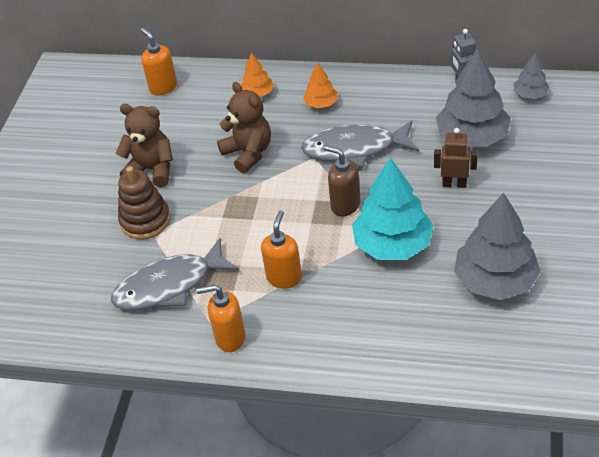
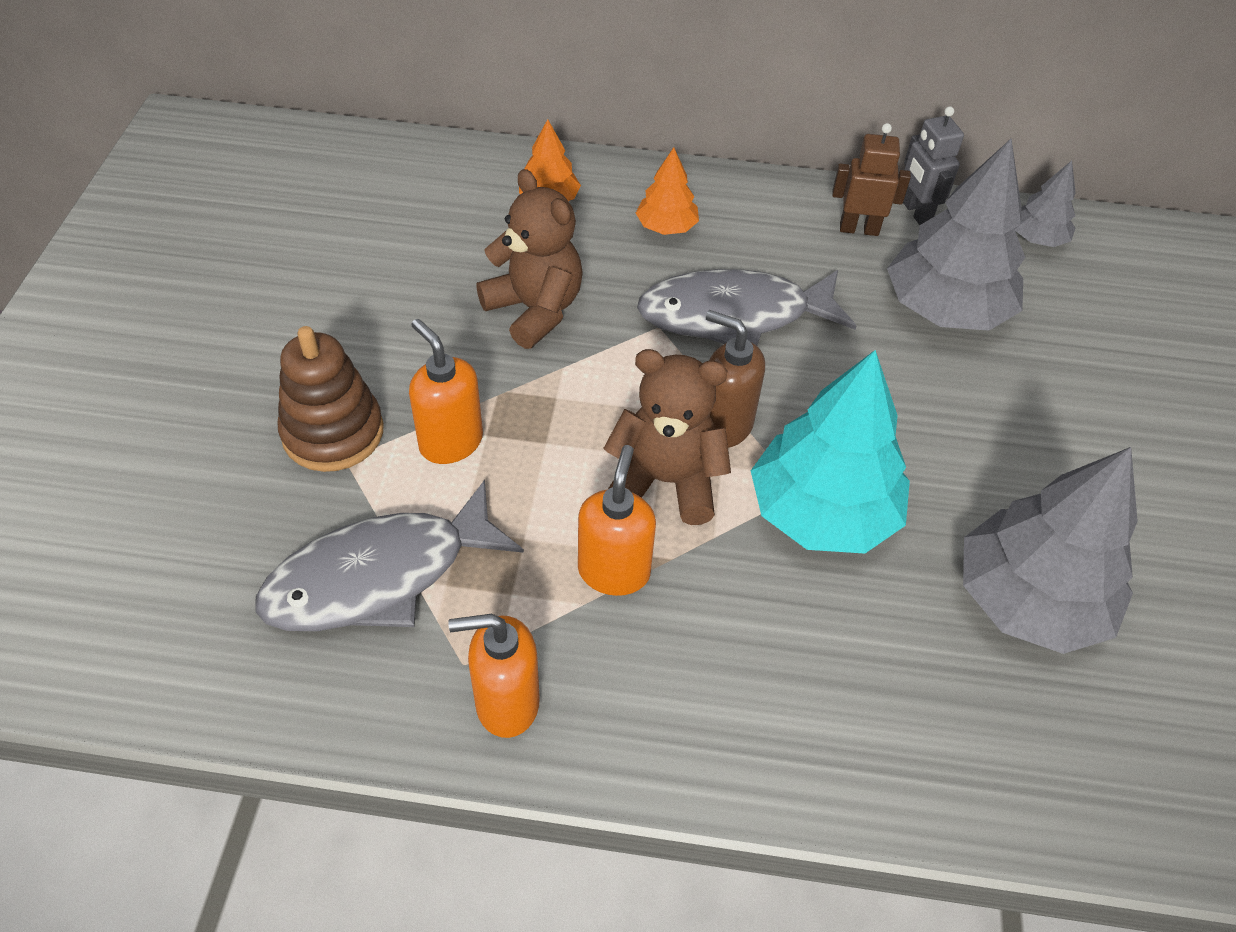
camera: 10 degrees left, 5 degrees up
brown teddy bear [116,104,173,187] -> brown teddy bear moved to [603,349,731,525]
orange soap dispenser [141,28,177,95] -> orange soap dispenser moved to [409,319,483,464]
brown robot [434,128,478,188] -> brown robot moved to [832,123,911,236]

